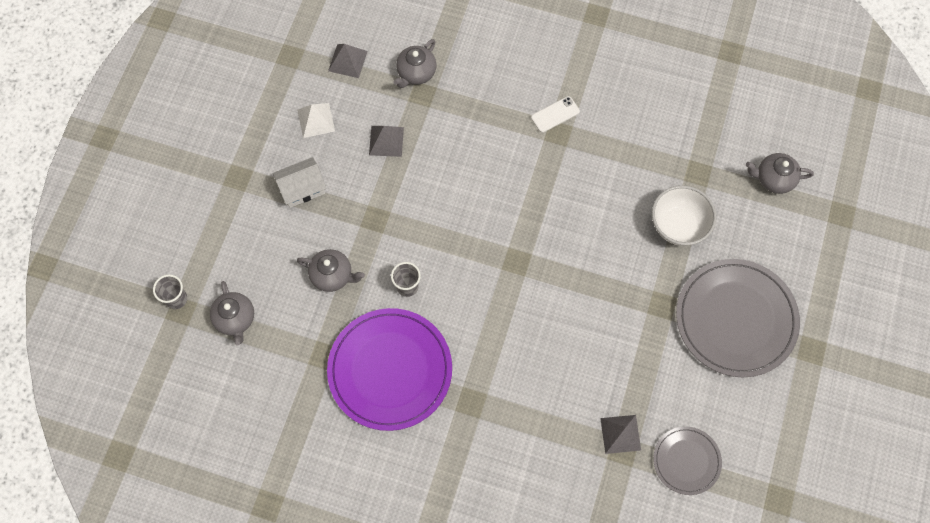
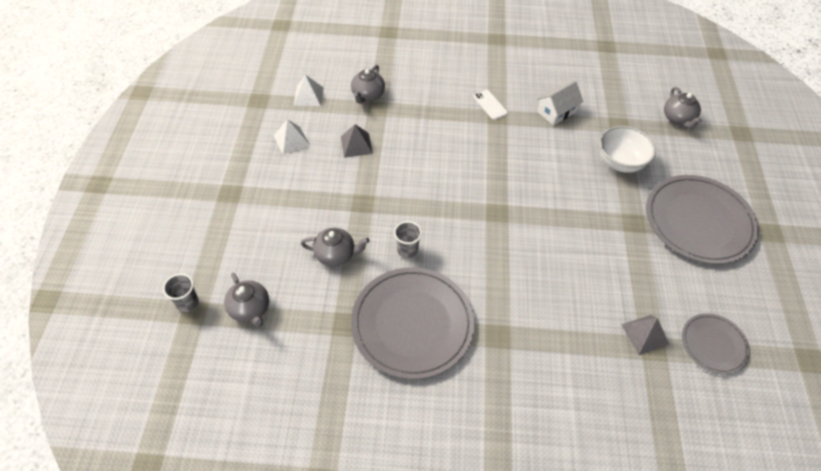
camera: 15 degrees left, 15 degrees down
white house [273,157,326,208] -> white house moved to [537,81,583,125]
purple plate [327,308,452,431] -> grey plate [351,267,475,379]
grey pyramid [328,44,368,78] -> white pyramid [294,75,323,106]
white phone [531,96,580,133] -> white phone turned 75 degrees counterclockwise [473,90,508,120]
grey teapot [746,153,814,194] -> grey teapot turned 90 degrees counterclockwise [664,87,702,129]

